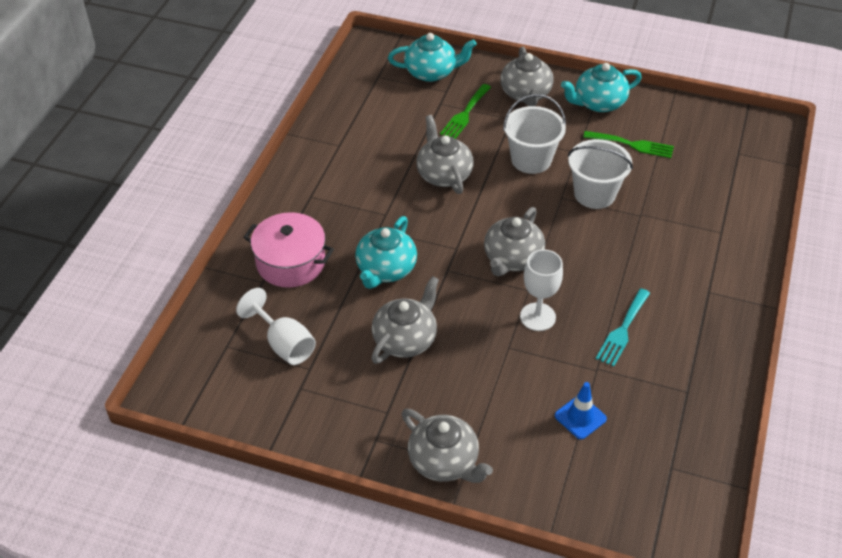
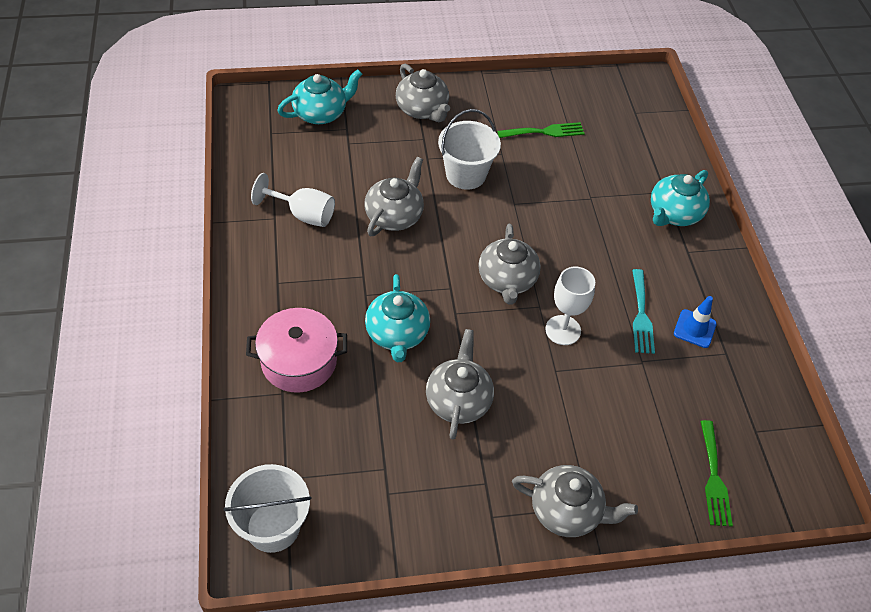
camera: 30 degrees left, 5 degrees up
white goblet [236,288,316,365] -> white goblet moved to [251,173,335,227]
grey teapot [417,115,474,194] -> grey teapot turned 75 degrees clockwise [365,157,424,236]
green fork [440,84,491,139] -> green fork moved to [700,420,733,526]
blue traffic cone [555,382,607,439] -> blue traffic cone moved to [674,296,717,348]
turquoise teapot [561,63,642,112] -> turquoise teapot moved to [651,170,710,226]
white bucket [568,139,633,209] -> white bucket moved to [224,464,312,553]

